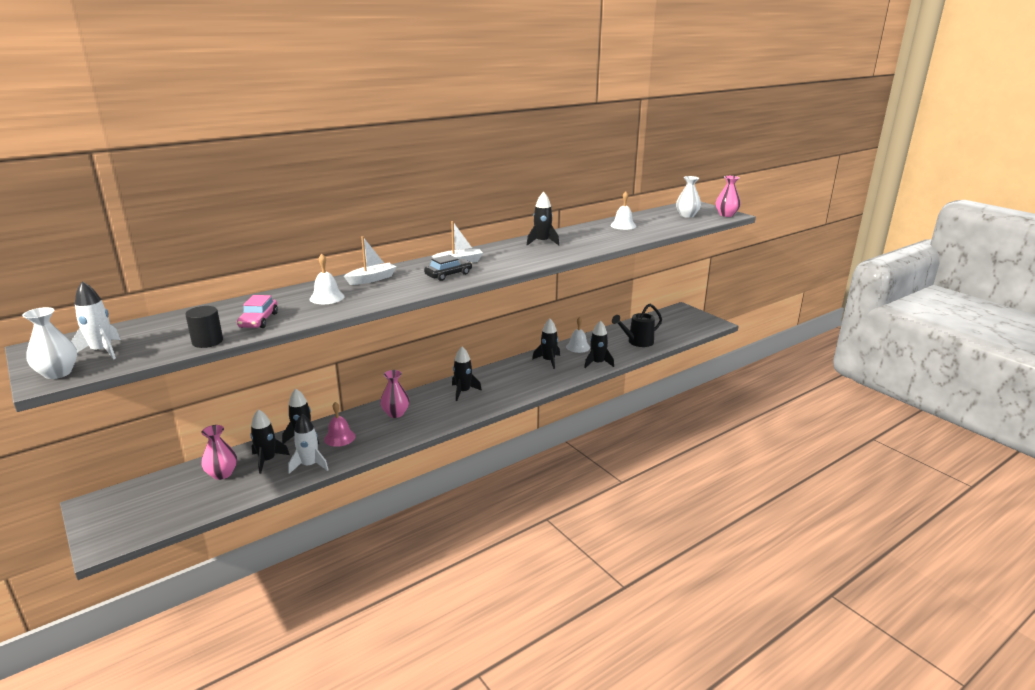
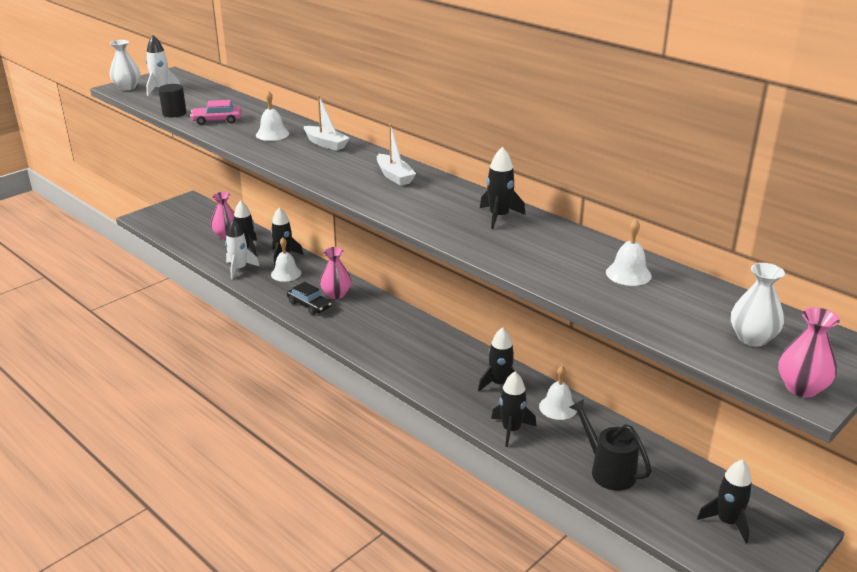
camera: 80 degrees right, 5 degrees up
pink bell [324,402,356,447] -> white bell [271,237,301,282]
black car [424,255,472,281] -> black car moved to [287,282,332,315]
black rocket [452,347,482,401] -> black rocket moved to [697,460,752,543]

